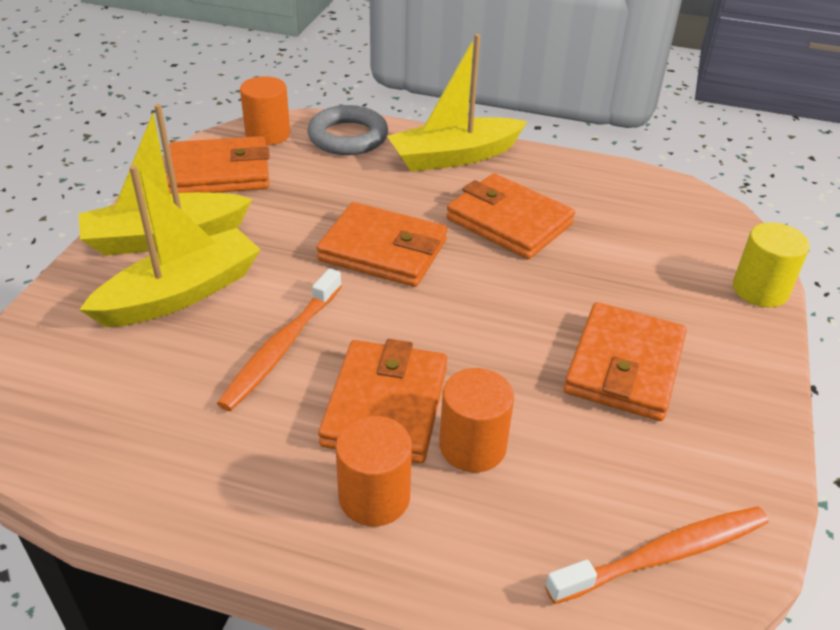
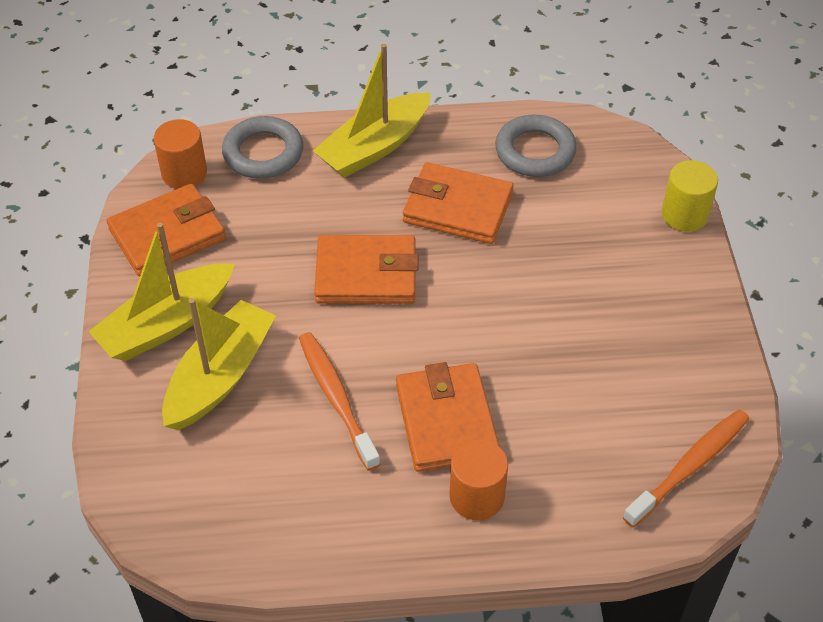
camera: 20 degrees left, 10 degrees up
orange toothbrush [217,268,342,411] -> orange toothbrush turned 150 degrees clockwise [299,332,381,471]
orange cylinder [439,368,514,472] -> none
orange wallet [564,302,687,421] -> none
none -> grey ring [495,115,577,177]

